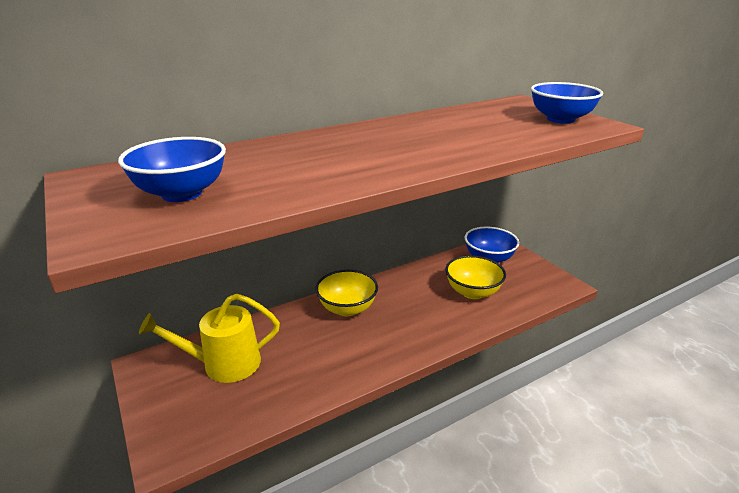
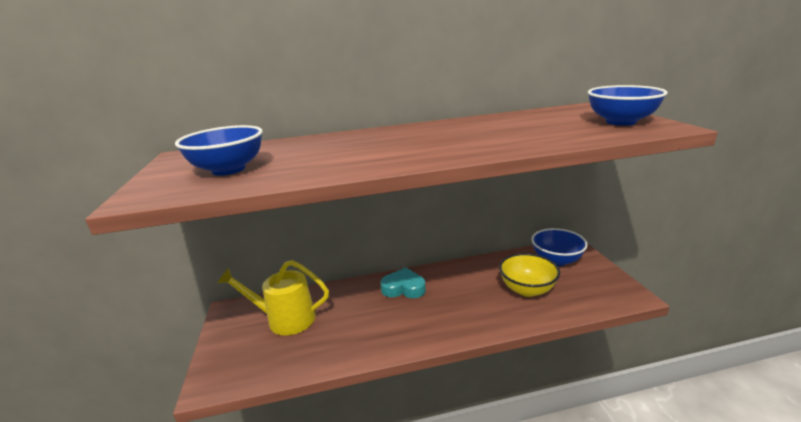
camera: 20 degrees right, 5 degrees down
yellow bowl [315,270,378,316] -> turquoise heart [380,268,426,298]

